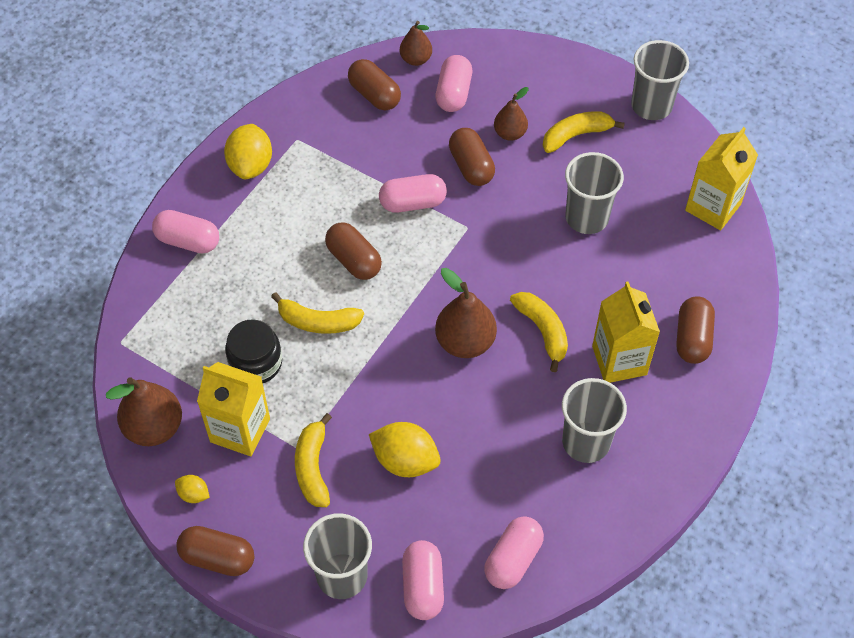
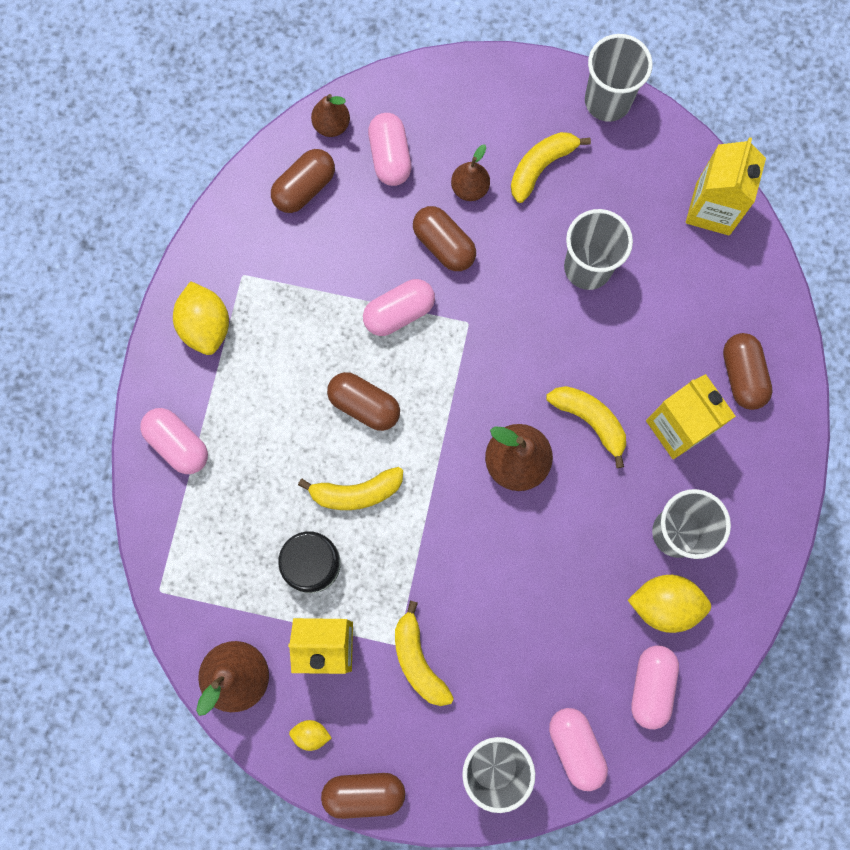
camera: 20 degrees left, 20 degrees up
pink capsule [152,210,219,254] -> pink capsule turned 45 degrees clockwise [140,408,208,474]
brown capsule [348,59,401,111] -> brown capsule turned 75 degrees counterclockwise [271,149,335,213]
yellow lemon [369,422,441,477] -> yellow lemon moved to [628,575,711,633]

